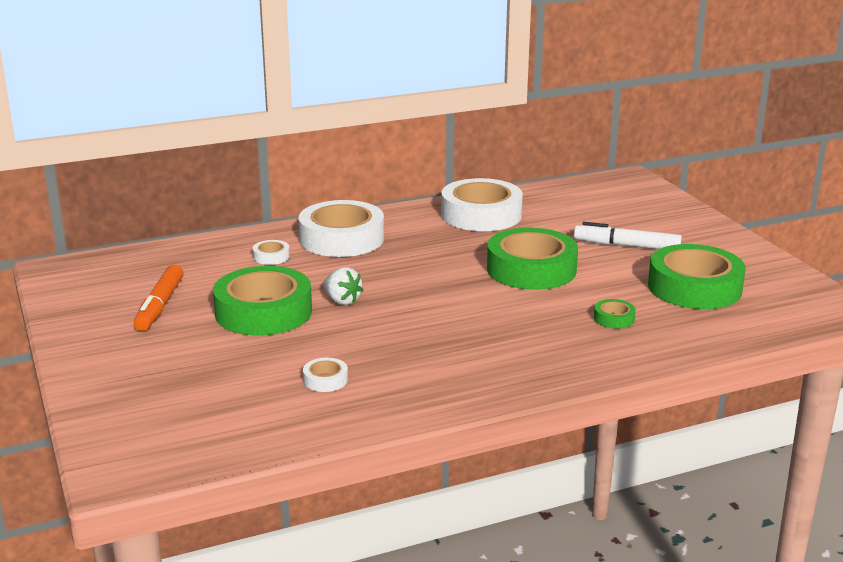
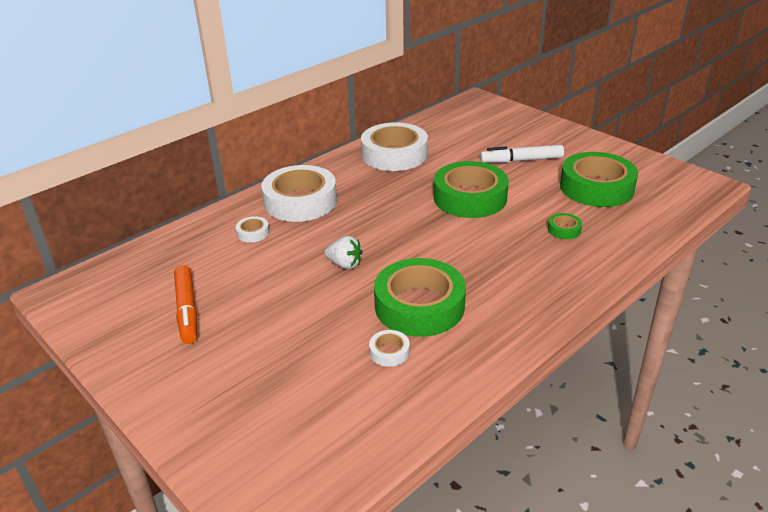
camera: 20 degrees left, 10 degrees up
green tape [213,266,312,336] -> green tape moved to [374,258,466,337]

